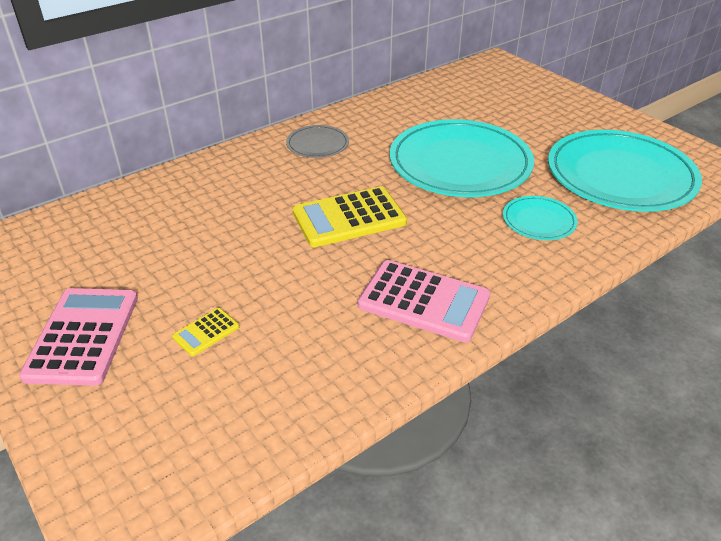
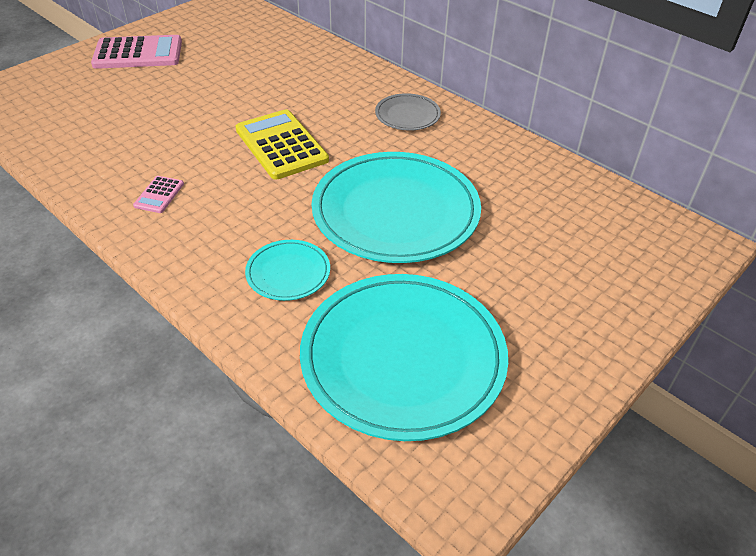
camera: 80 degrees right, 5 degrees up
yellow calculator [172,308,239,356] -> none
pink calculator [358,260,490,342] -> pink calculator [133,176,184,213], size x0.47

